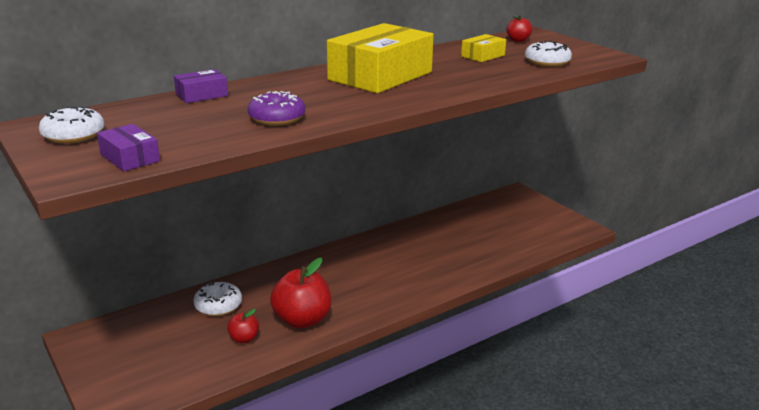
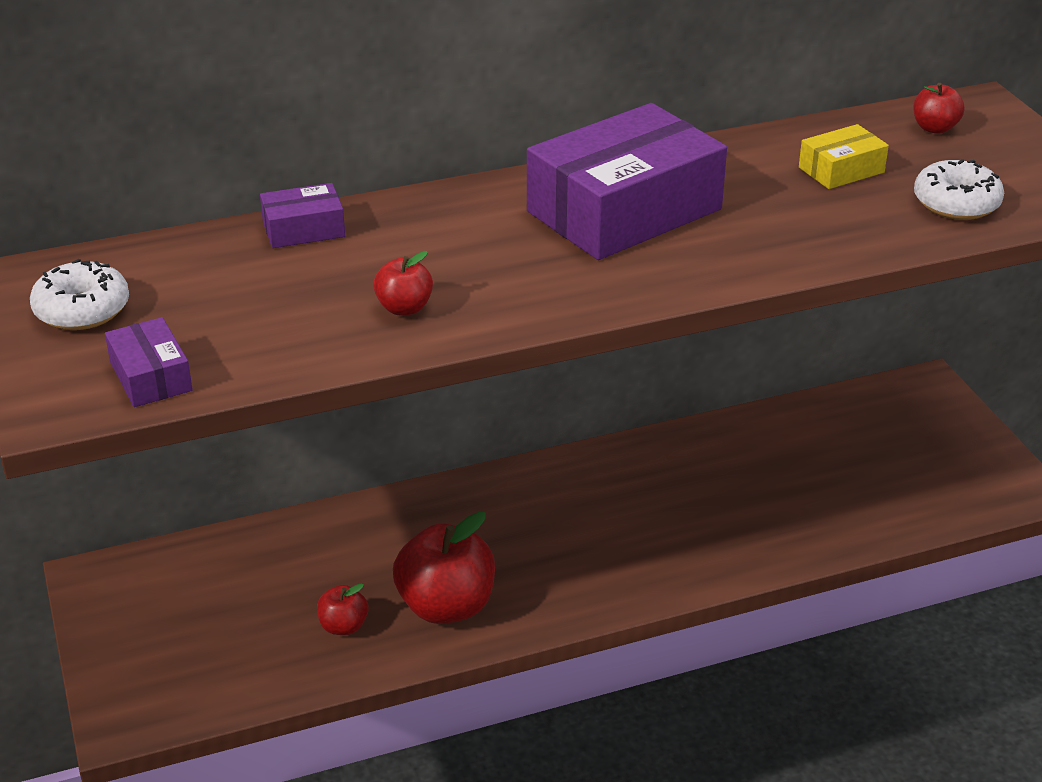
camera: 15 degrees right, 10 degrees up
white donut [193,281,242,316] -> none
purple donut [248,91,305,126] -> red apple [373,251,433,315]
yellow box [327,23,434,93] -> purple box [527,103,727,260]

